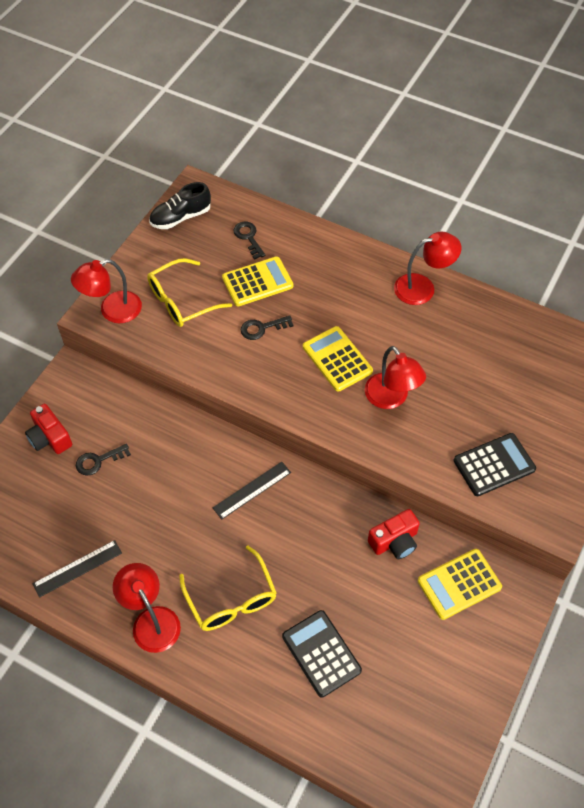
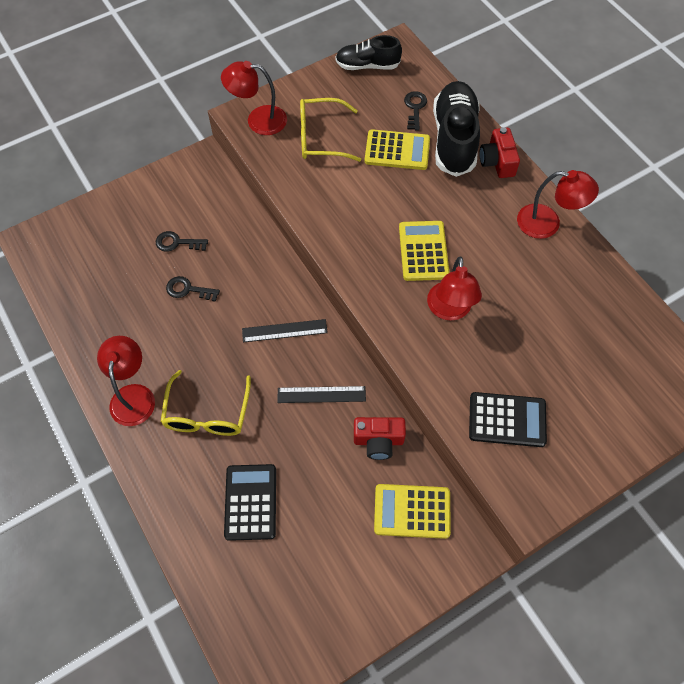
camera: 30 degrees right, 5 degrees up
red camera [25,404,72,454] -> red camera moved to [479,127,520,178]
black ruler [33,540,122,598] -> black ruler moved to [277,386,366,403]
black key [241,315,294,340] -> black key moved to [166,276,220,302]
none -> black shoe [433,81,480,177]

